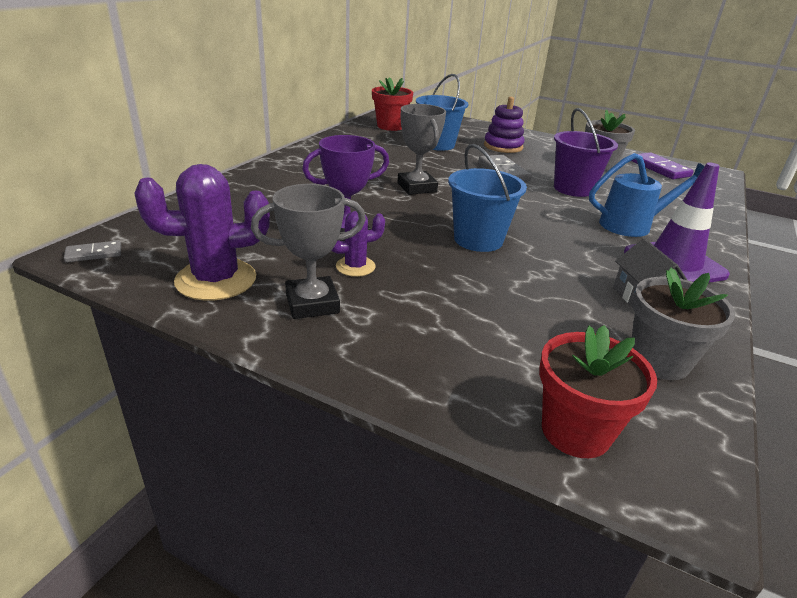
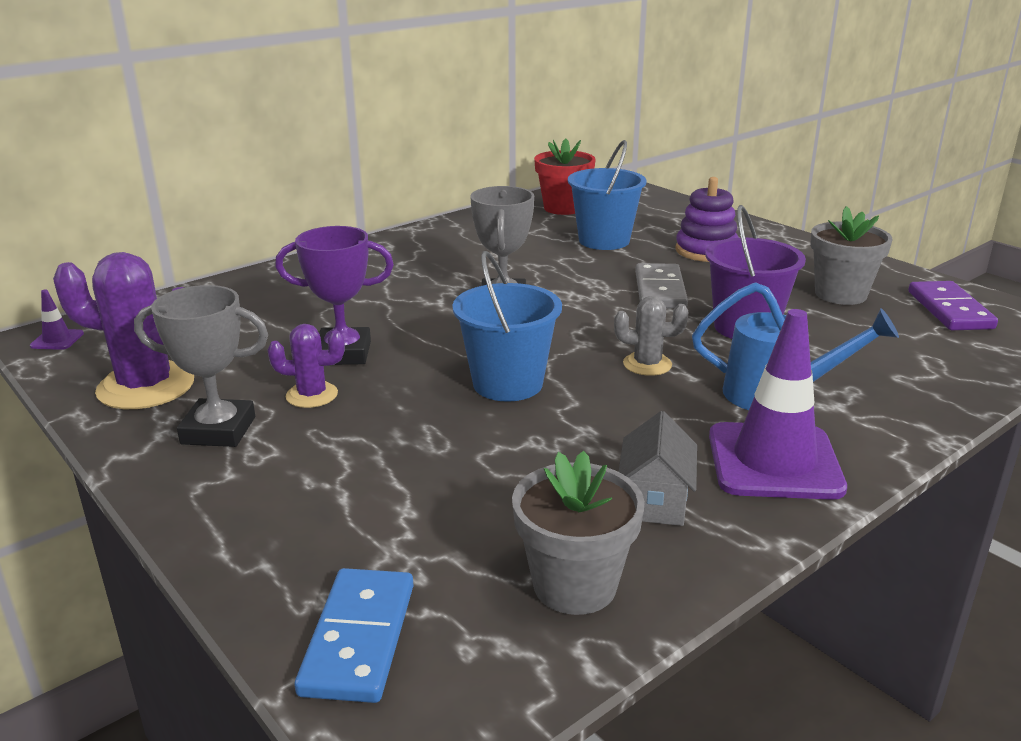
camera: 25 degrees right, 5 degrees down
grey domino [64,240,121,262] -> purple traffic cone [30,289,84,350]
red flower pot [539,325,657,458] -> blue domino [294,568,414,703]
none -> grey cactus [614,296,688,376]

